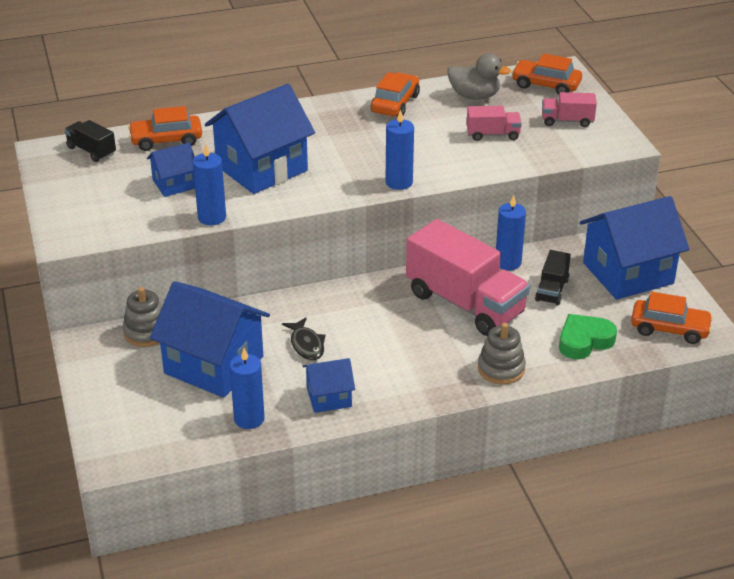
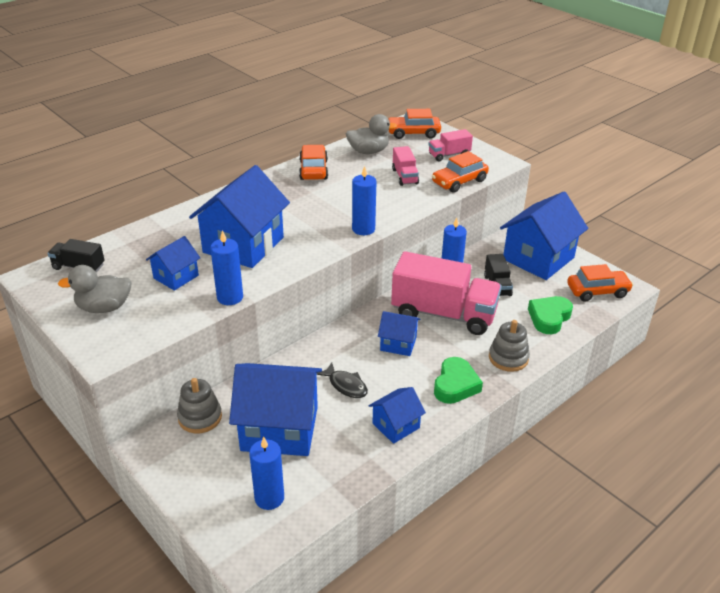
camera: 25 degrees left, 0 degrees up
orange car [128,106,202,151] -> orange car moved to [432,151,489,193]
blue candle [230,348,265,429] -> blue candle moved to [249,437,284,510]
pink truck [467,106,522,141] -> pink truck turned 105 degrees clockwise [392,146,419,186]
none -> grey duck [58,265,132,313]
none -> blue house [378,311,420,356]
none -> green heart [434,357,483,404]

